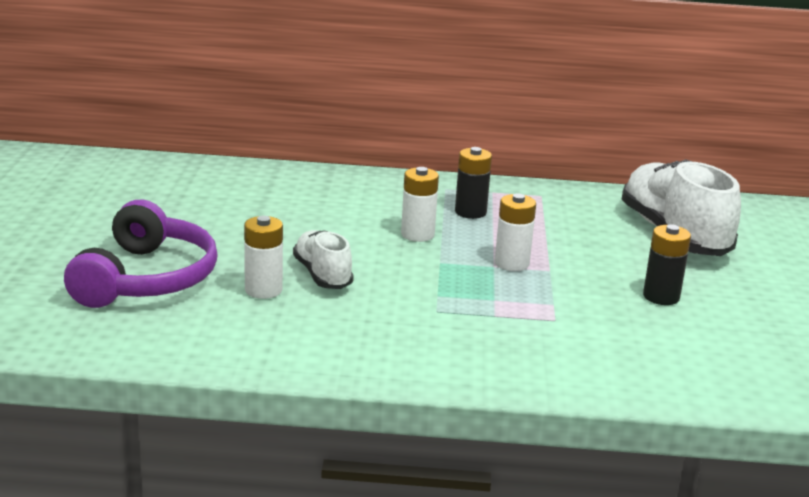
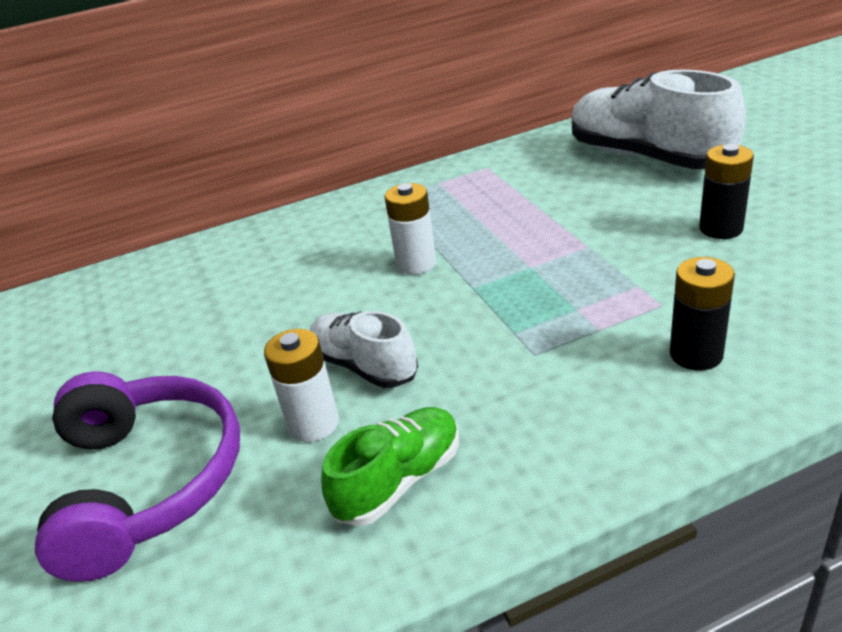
camera: 20 degrees left, 10 degrees up
black battery [455,147,492,219] -> black battery moved to [670,257,735,370]
white battery [495,193,536,271] -> none
none -> green shoe [321,407,459,526]

